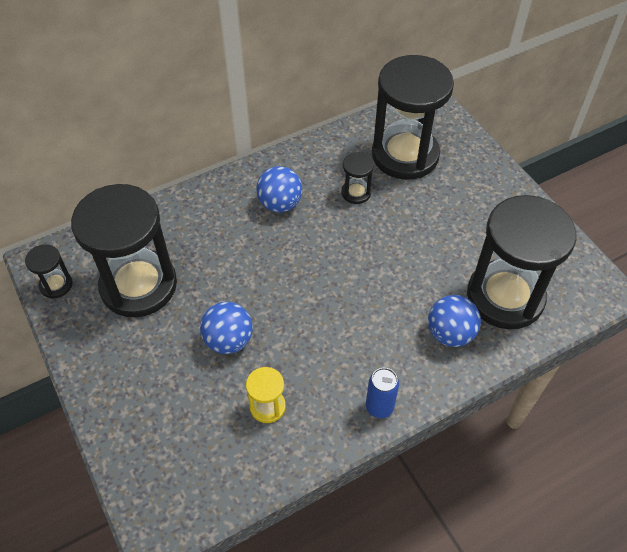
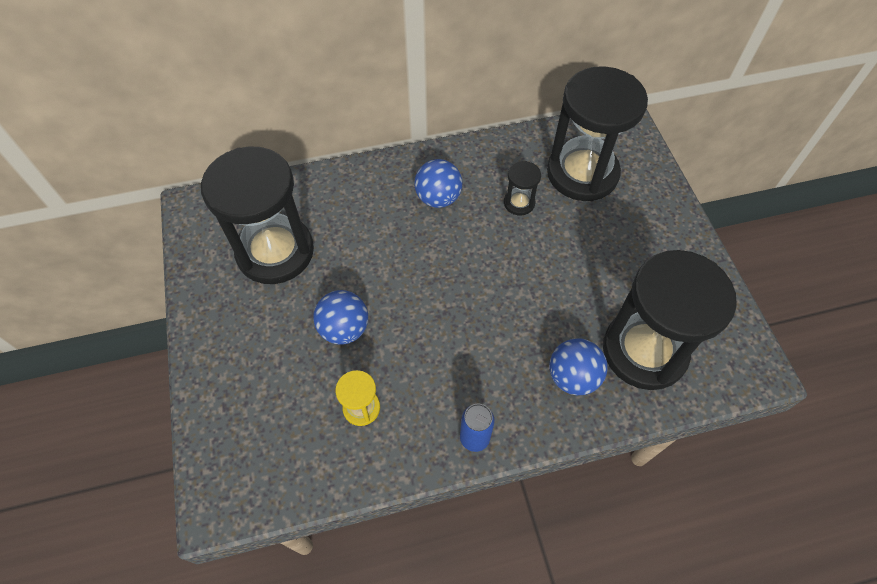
camera: 15 degrees right, 5 degrees up
black hourglass [25,244,73,298] -> none

